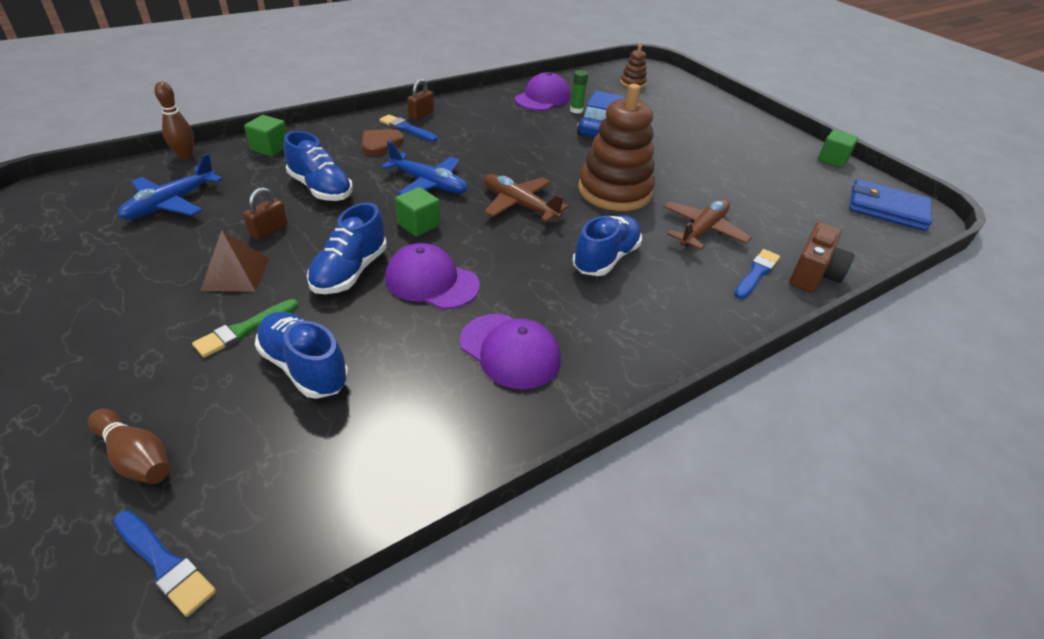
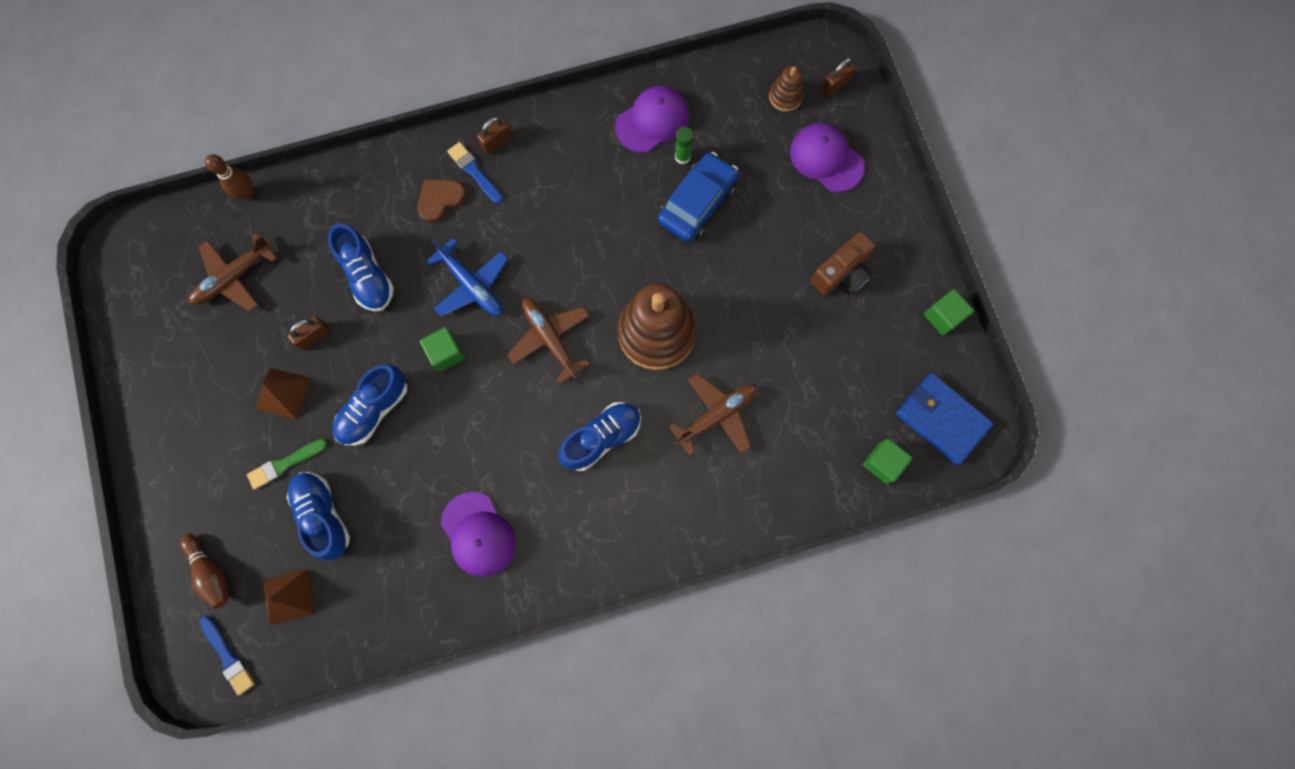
camera: 20 degrees right, 35 degrees up
blue plane [118,153,223,220] -> brown plane [189,233,277,312]
green cube [244,115,287,157] -> green cube moved to [863,439,912,484]
purple cap [385,243,480,309] -> purple cap moved to [790,123,864,192]
blue brush [734,249,780,299] -> none
brown camera [789,222,854,293] -> brown camera moved to [810,232,875,295]
none -> brown pyramid [263,568,315,626]
none -> brown padlock [821,58,856,97]

